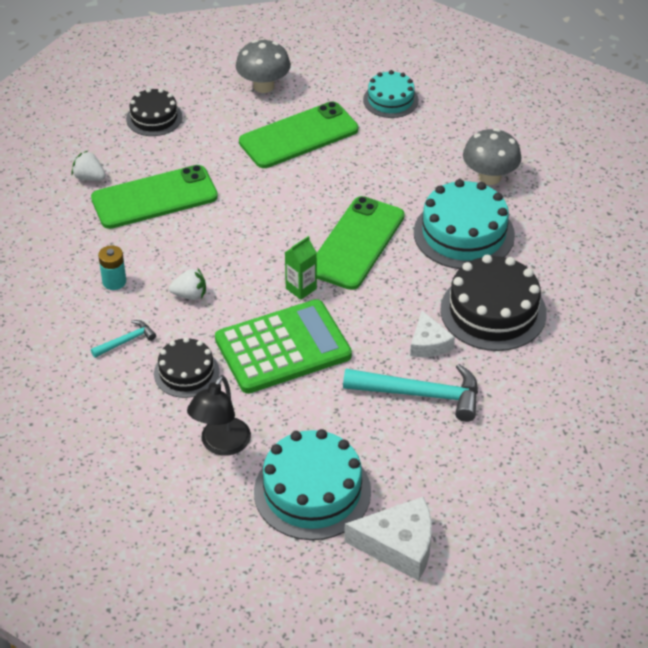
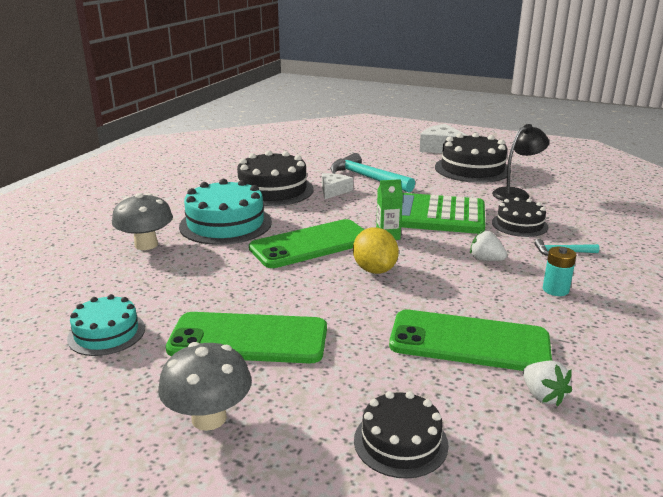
camera: 145 degrees left, 20 degrees down
turquoise cake [254,429,371,540] -> black cake [435,133,511,183]
none -> yellow lemon [353,227,399,274]

